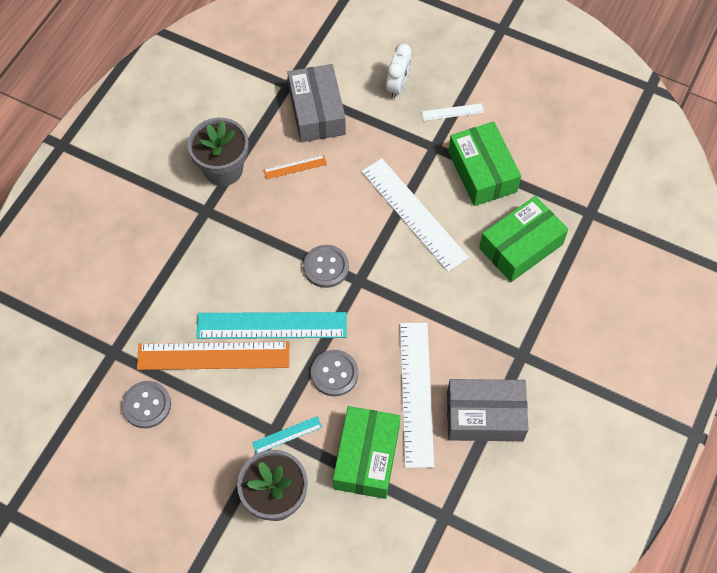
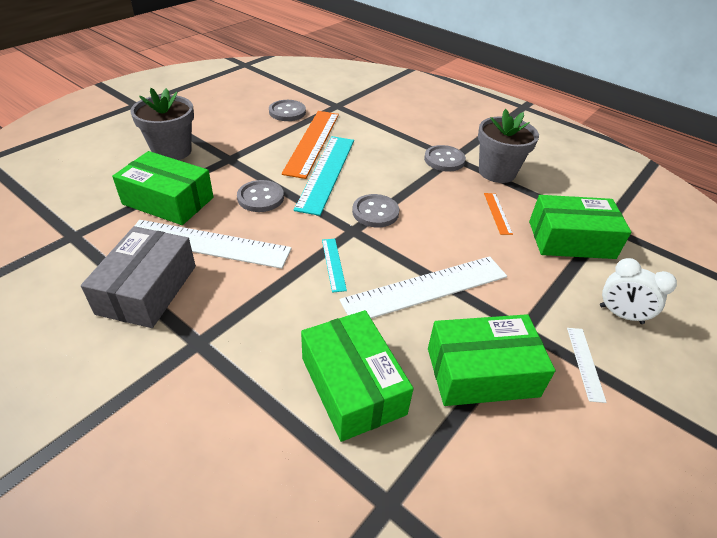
camera: 100 degrees right, 20 degrees down
turquoise ruler [252,416,322,454] -> turquoise ruler moved to [322,239,347,292]
grey box [287,64,346,142] -> green box [529,195,631,259]
none -> grey button [424,145,466,172]

